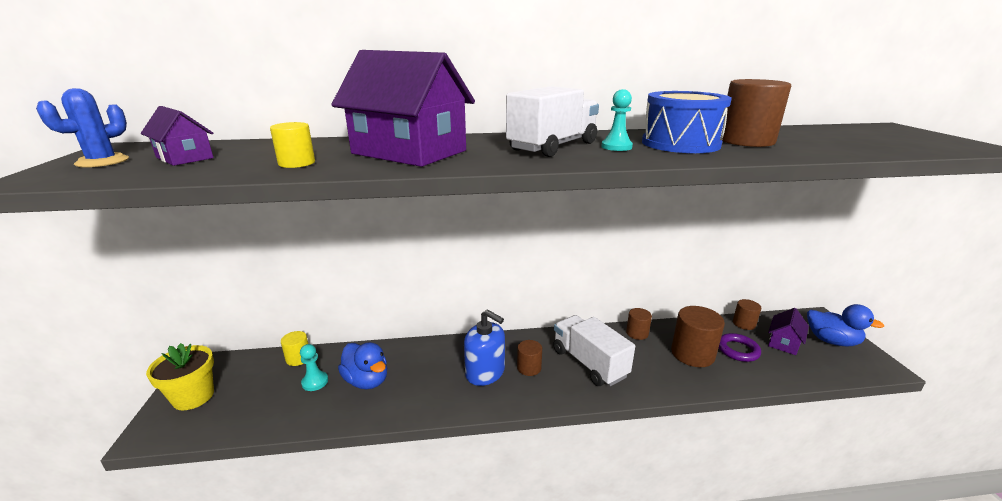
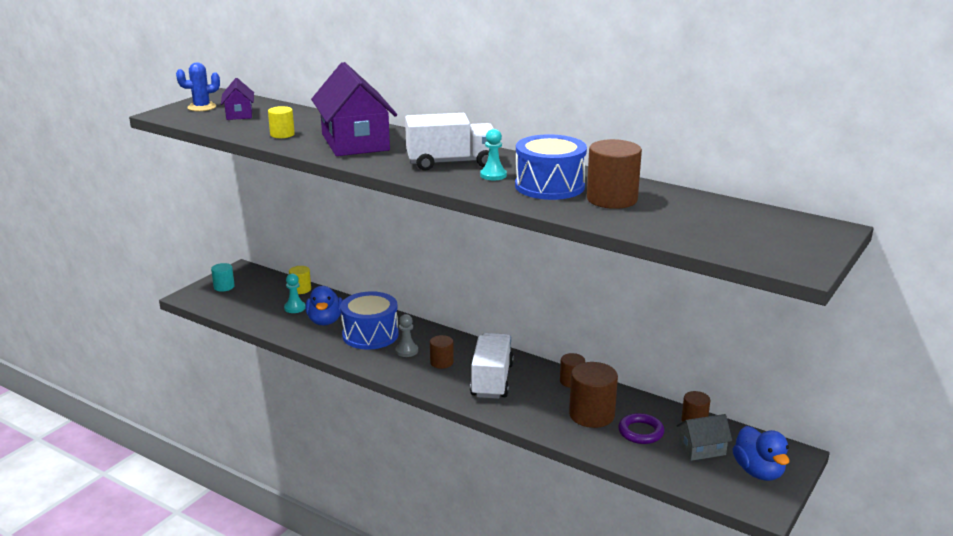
camera: 40 degrees right, 0 degrees up
yellow flower pot [146,343,214,410] -> turquoise cylinder [211,263,235,292]
blue soap dispenser [464,309,505,386] -> grey pawn [396,314,418,357]
purple house [768,308,809,355] -> grey house [677,414,732,461]
none -> blue drum [340,291,399,350]

